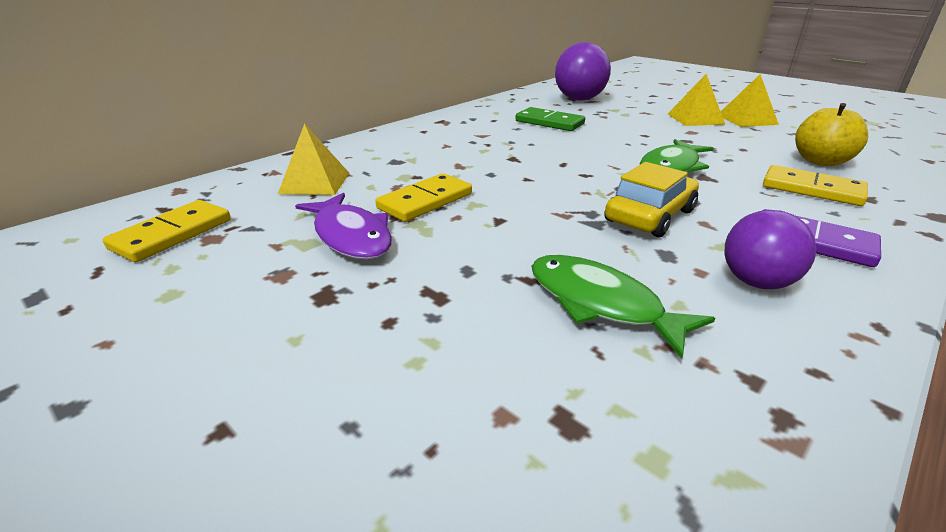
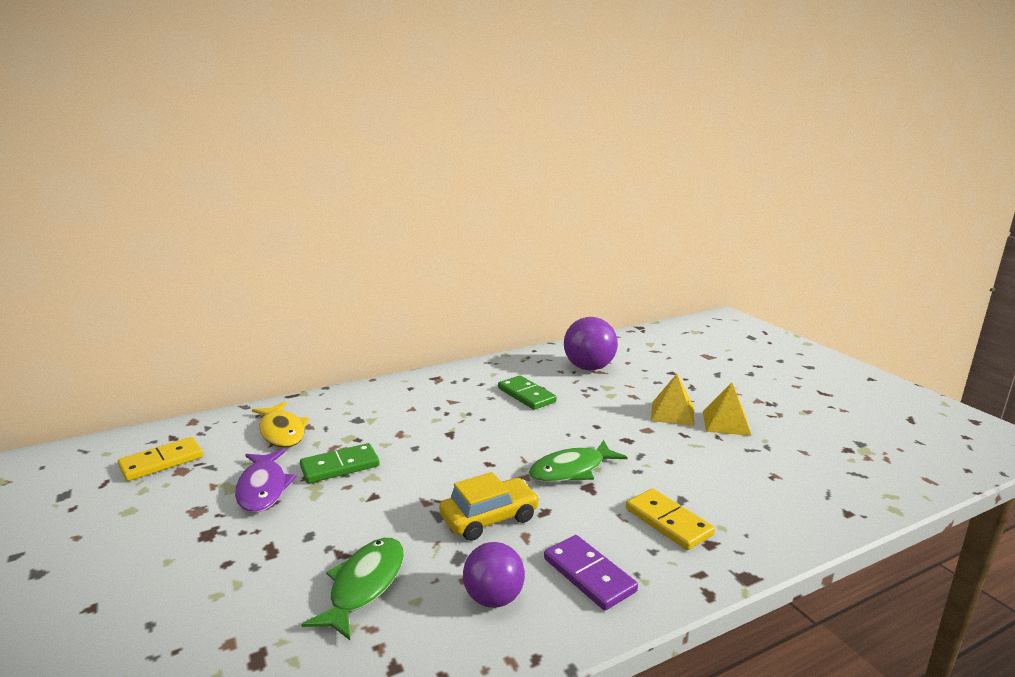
camera: 20 degrees right, 10 degrees down
yellow pyramid [278,123,349,195] -> yellow fish [252,401,309,448]
yellow domino [376,173,472,222] -> green domino [300,443,380,483]
green fish [531,255,715,359] -> green fish turned 45 degrees clockwise [301,538,404,640]
yellow apple [795,103,868,166] -> none

